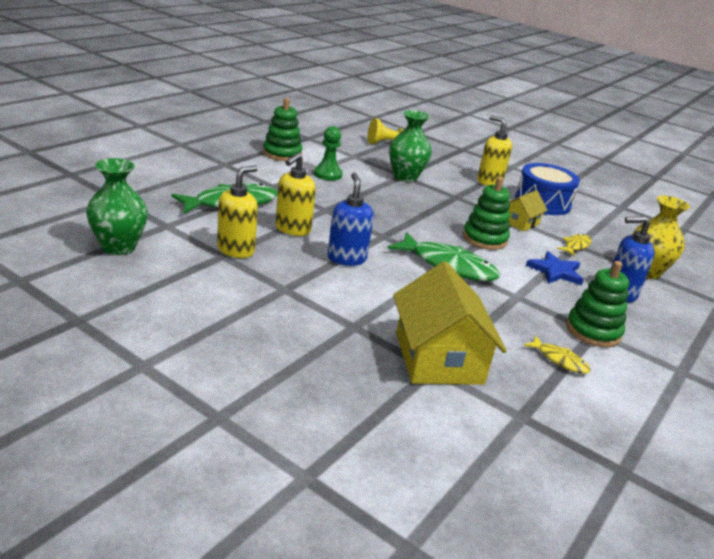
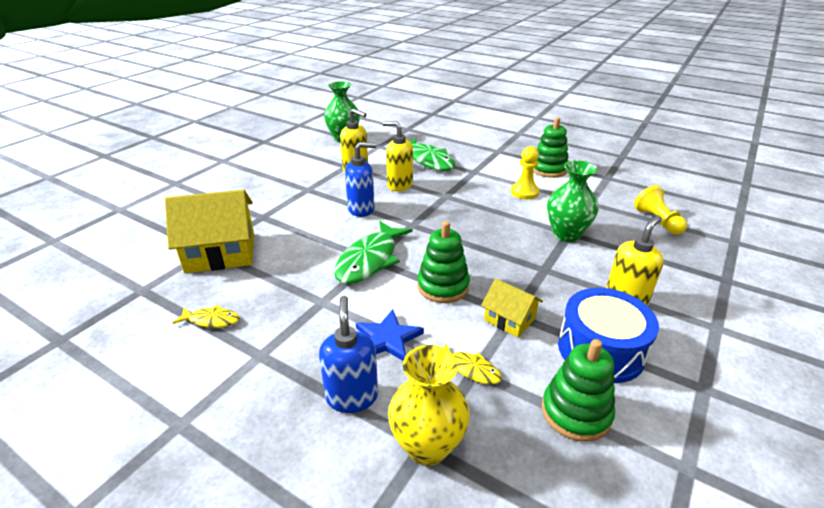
camera: 90 degrees right, 5 degrees up
green pawn [314,126,343,181] -> yellow pawn [511,146,539,199]
yellow fish [523,336,591,374] -> yellow fish turned 120 degrees counterclockwise [172,305,240,328]
green stacking toy [566,261,629,347] -> green stacking toy moved to [542,339,615,442]

